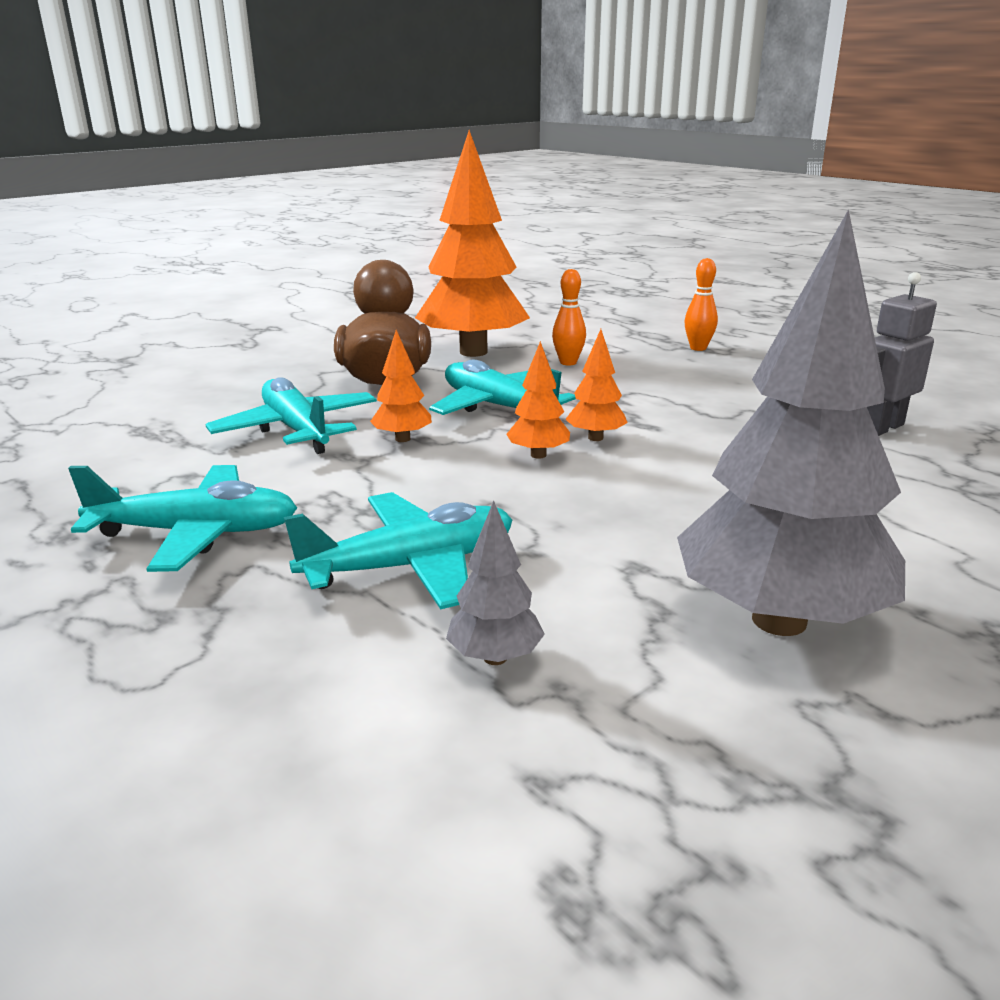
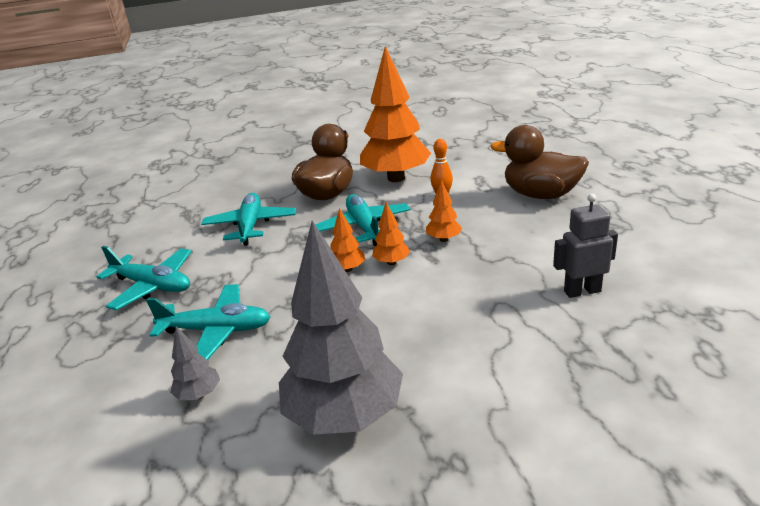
camera: 30 degrees right, 5 degrees up
orange tree [370,330,432,442] -> orange tree moved to [426,179,462,242]
orange bowling pin [684,258,718,351] -> brown duck [491,125,589,199]

